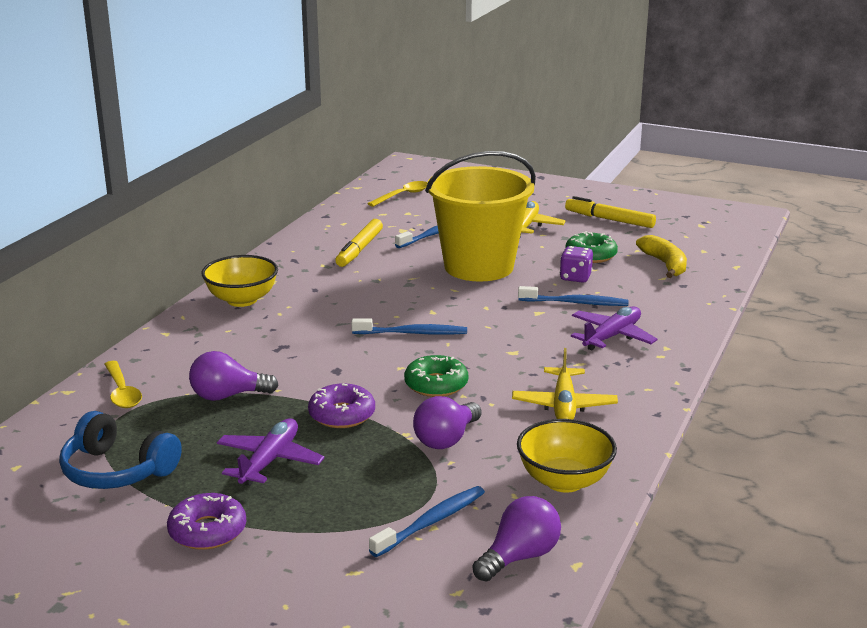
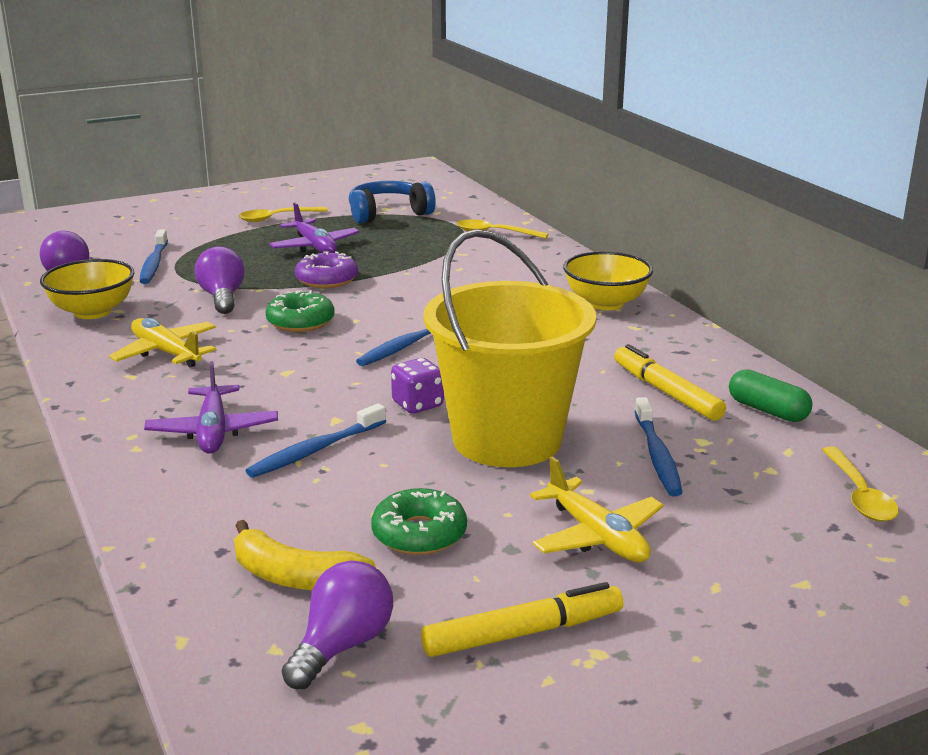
camera: 130 degrees right, 0 degrees up
purple donut [167,493,246,550] -> yellow spoon [239,207,328,222]
purple light bulb [189,351,279,401] -> purple light bulb moved to [282,560,393,689]
purple dice [560,246,593,283] -> purple dice moved to [391,358,444,414]
none -> green capsule [729,369,812,422]

